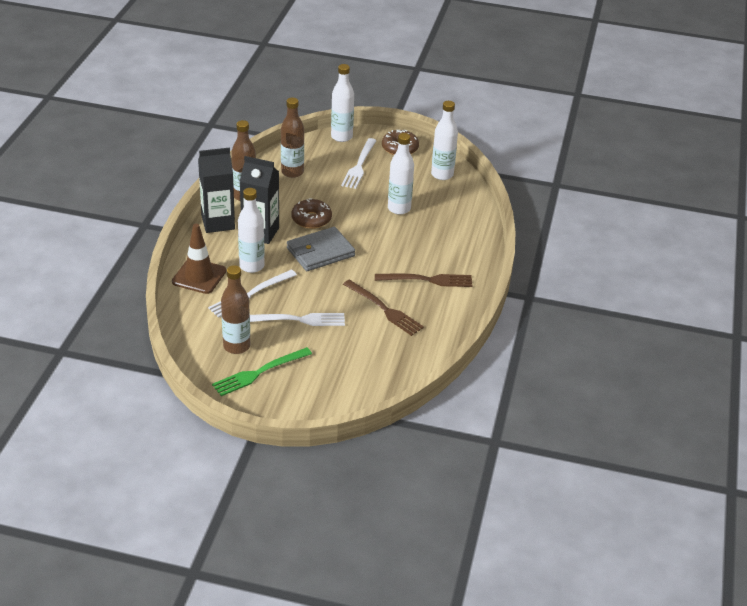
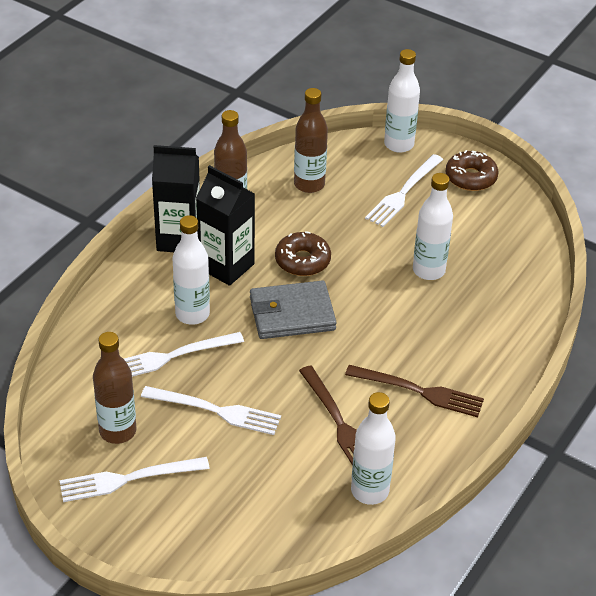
camera: 20 degrees right, 5 degrees up
brown traffic cone [172,224,226,294] -> none
green fork [212,347,312,396] -> white fork [59,457,210,502]
white bottle [431,101,458,180] -> white bottle moved to [351,392,396,505]

